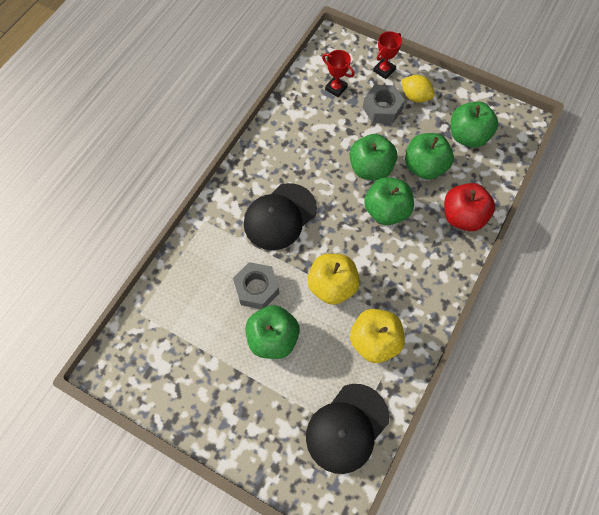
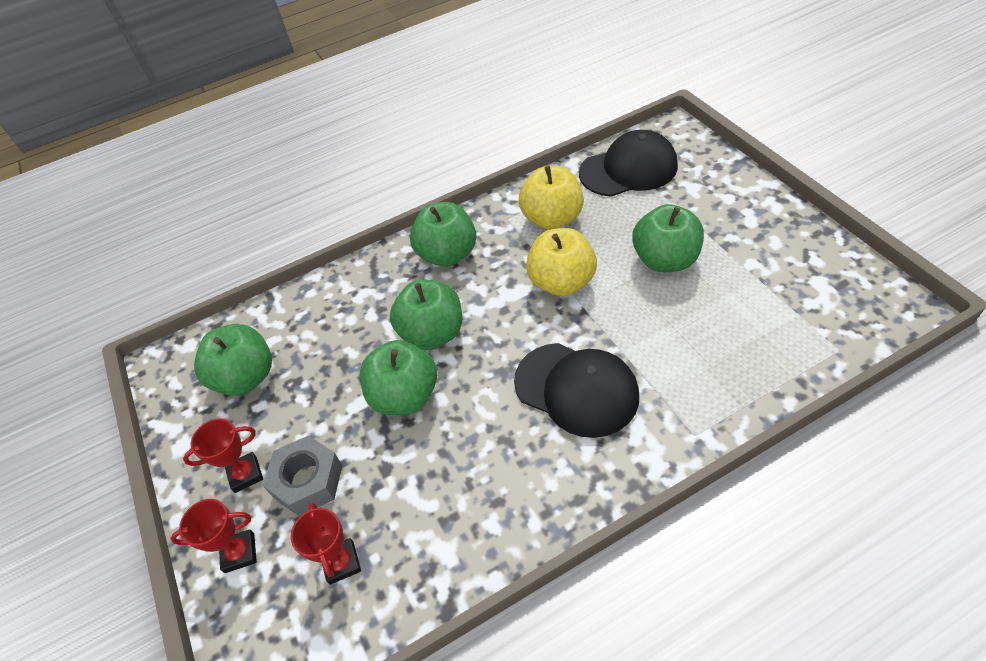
camera: 140 degrees left, 15 degrees down
grey nut [233,262,279,309] -> none
black cap [244,183,317,250] -> black cap turned 45 degrees clockwise [514,343,639,438]
yellow lemon [401,75,434,103] -> red trophy [183,419,263,493]
green apple [405,133,454,180] -> green apple moved to [410,202,476,267]
red apple [444,183,495,231] -> none

